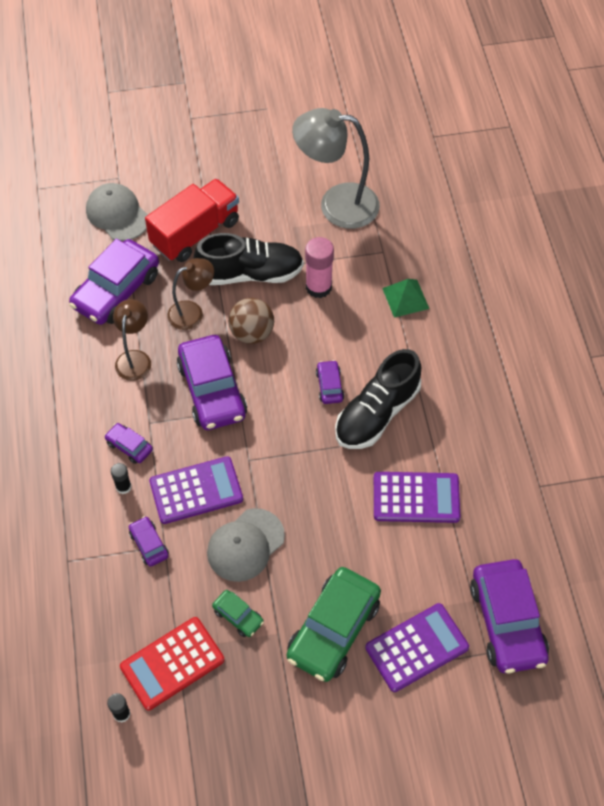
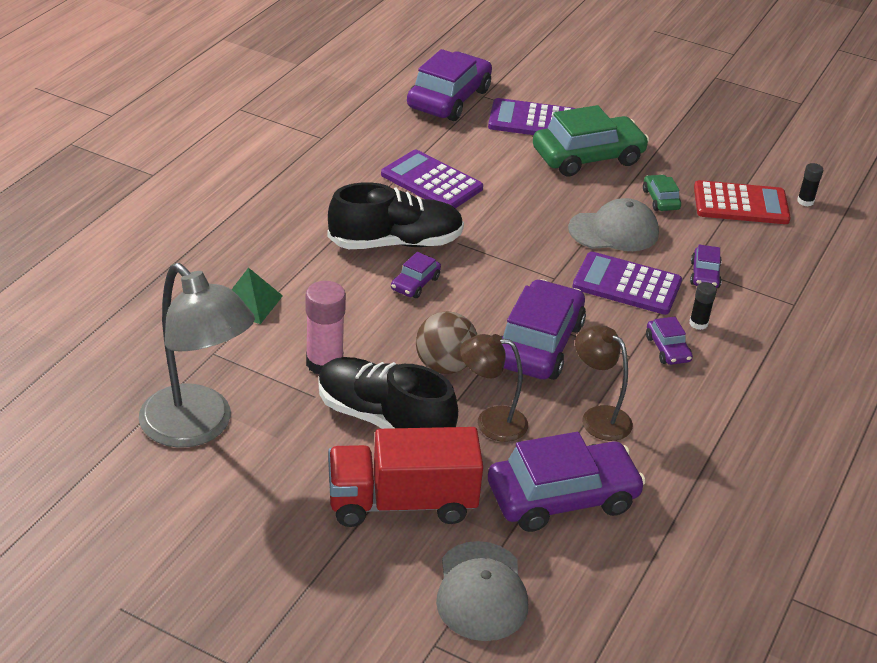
camera: 145 degrees left, 20 degrees down
brown lamp [113,299,151,381] -> brown lamp turned 90 degrees clockwise [575,325,633,441]

